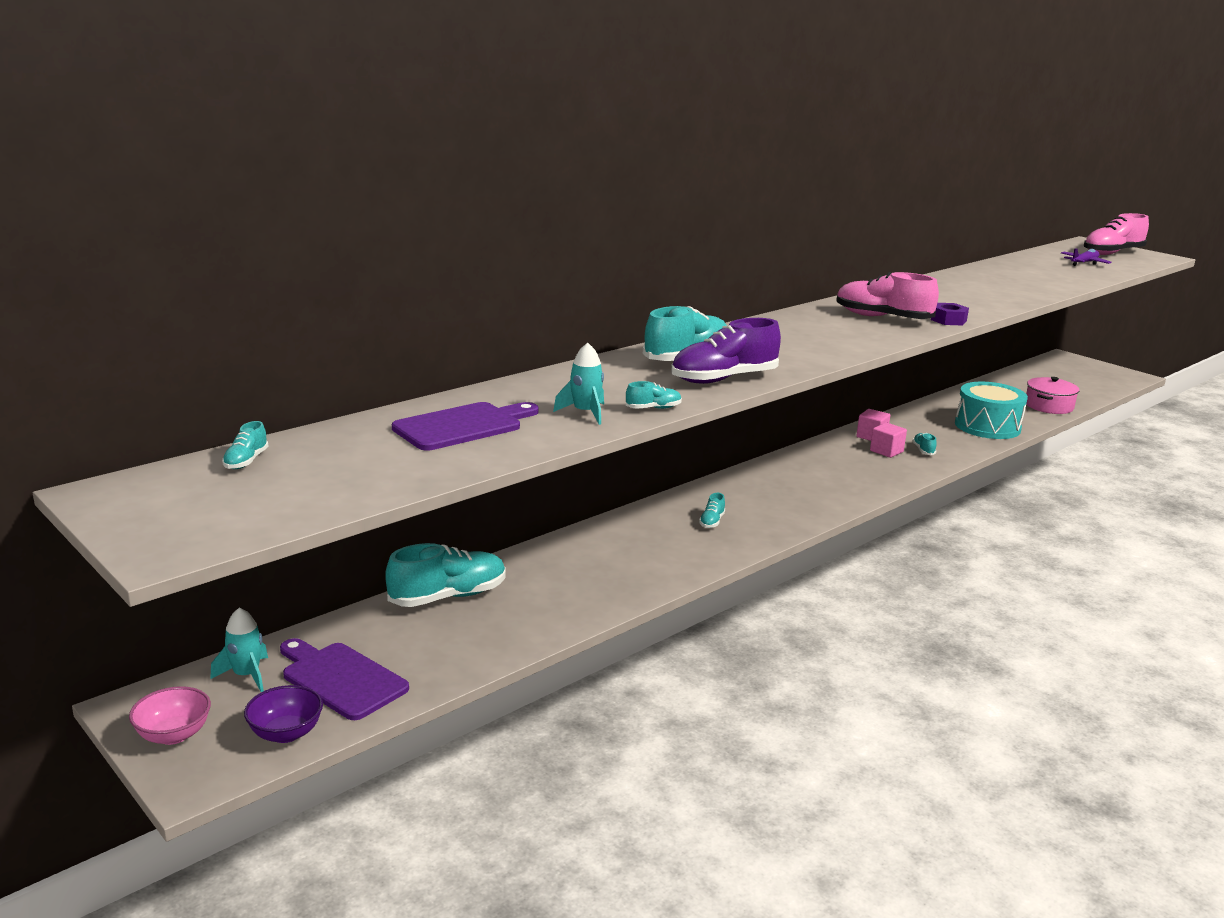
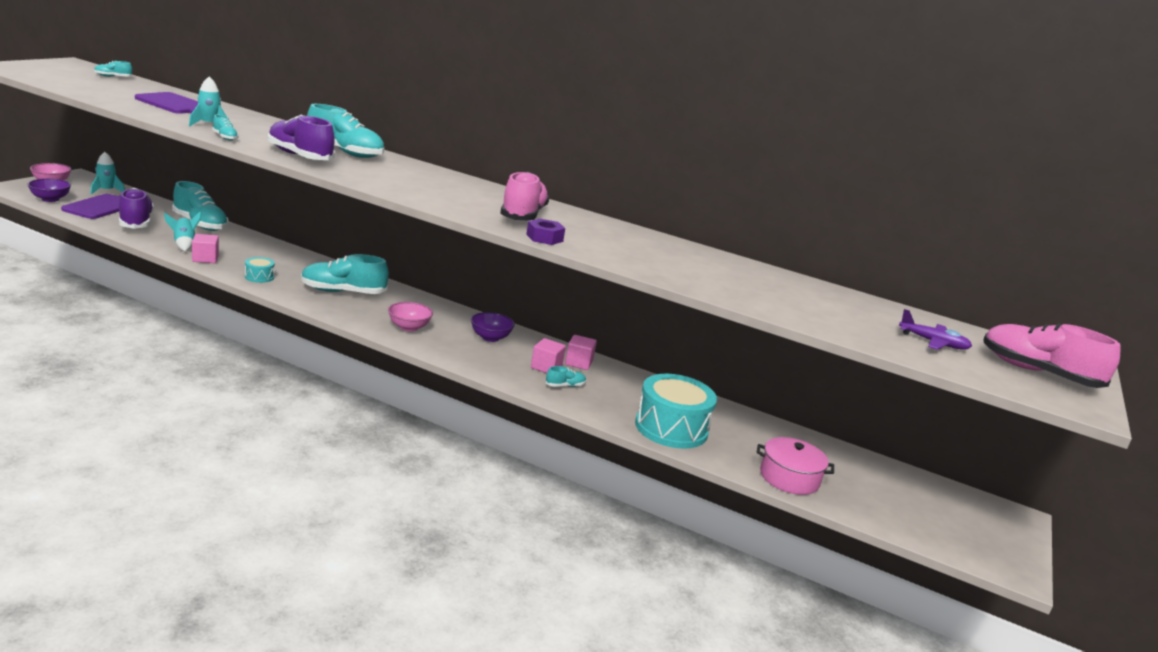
camera: 65 degrees right, 0 degrees up
turquoise shoe [699,493,725,528] -> turquoise shoe [301,254,389,294], size x2.20
none -> purple shoe [119,188,154,229]
none -> turquoise rocket [164,211,202,251]
none -> pink cube [192,234,219,263]
none -> turquoise drum [245,257,275,283]
none -> pink bowl [388,302,433,332]
none -> purple bowl [471,312,515,342]

